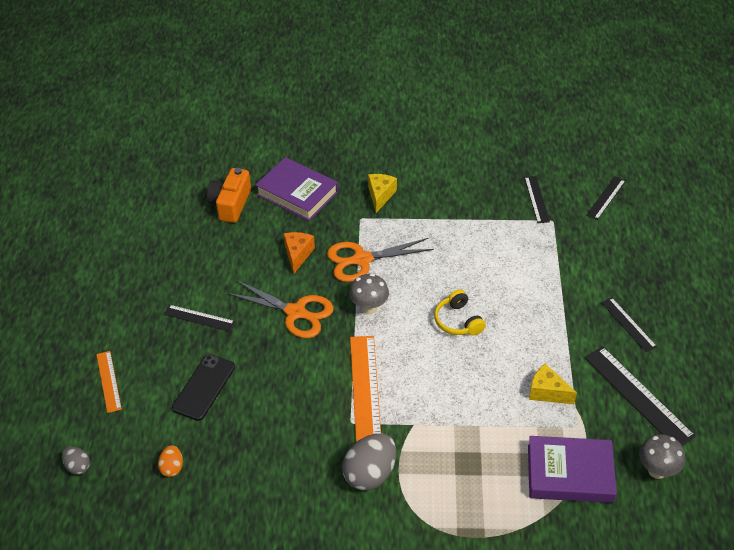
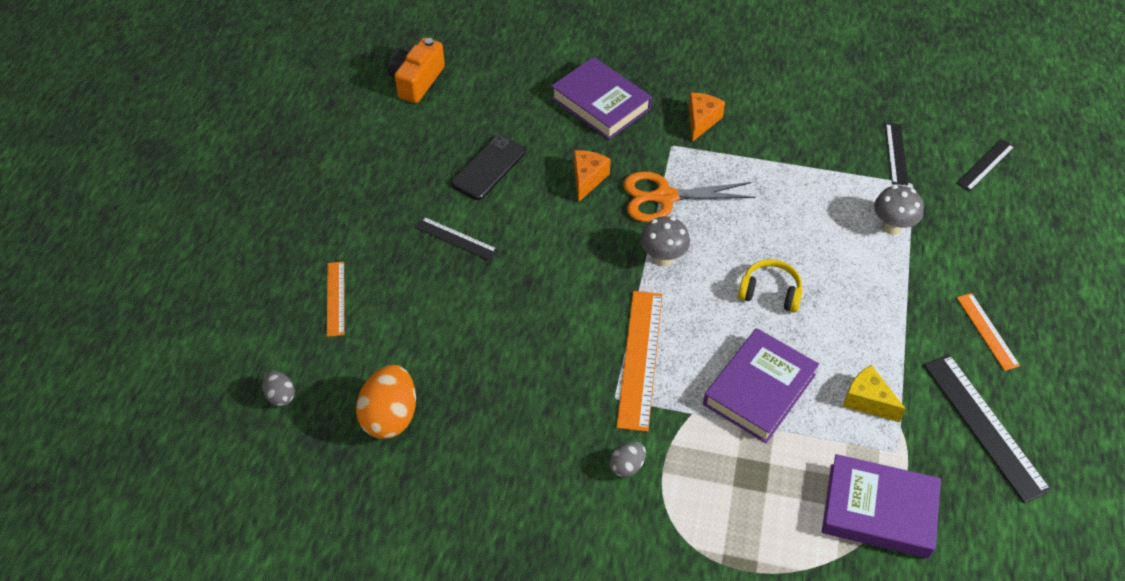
camera: 10 degrees right, 5 degrees up
orange egg [158,445,183,477] -> orange egg [356,365,416,439], size x1.92
black phone [172,354,235,421] -> black phone moved to [451,135,526,200]
orange camera [207,168,251,223] -> orange camera moved to [388,37,445,103]
orange scissors [227,280,334,338] -> none
grey egg [342,433,396,491] -> grey egg [610,442,646,477], size x0.52
yellow cheese [368,174,397,213] -> orange cheese [689,92,725,142]
yellow headphones [434,289,486,336] -> yellow headphones turned 120 degrees clockwise [738,259,803,312]
black ruler [601,298,657,352] -> orange ruler [957,293,1020,371]
grey mushroom [639,434,685,479] -> grey mushroom moved to [874,185,924,235]
none -> purple book [703,328,819,443]

